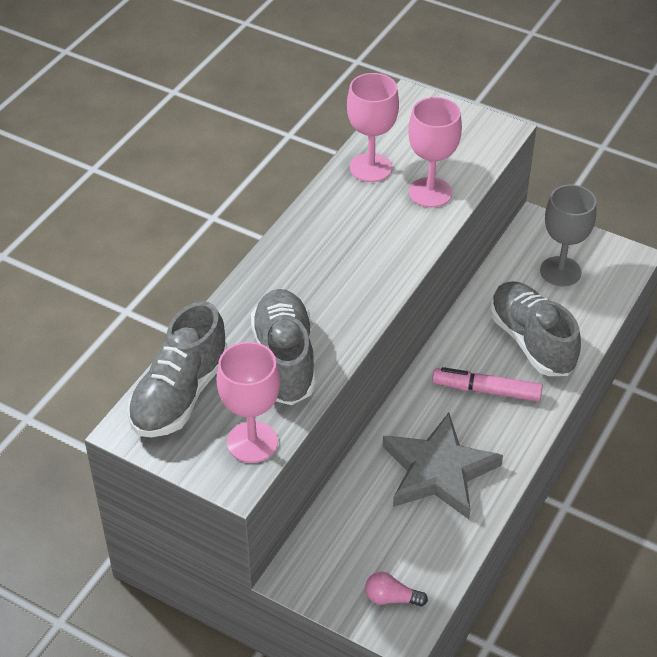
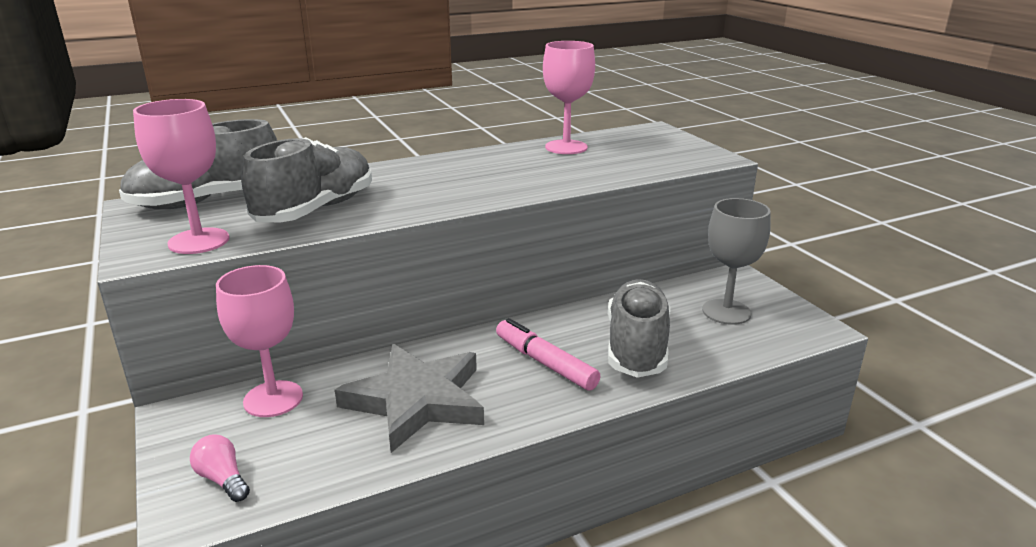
camera: 35 degrees right, 20 degrees down
pink goblet [408,97,462,208] -> pink goblet moved to [216,265,303,417]

